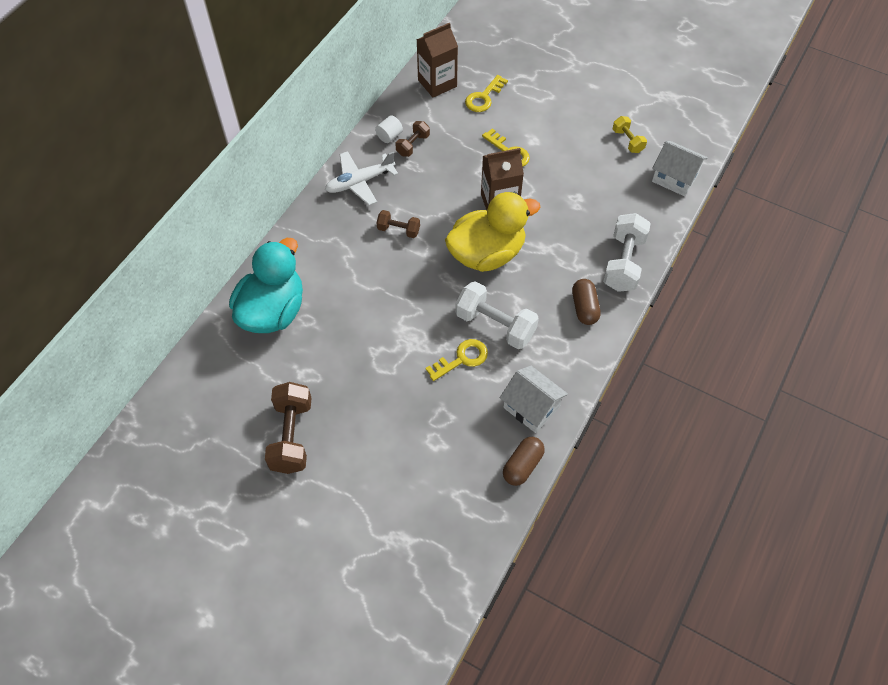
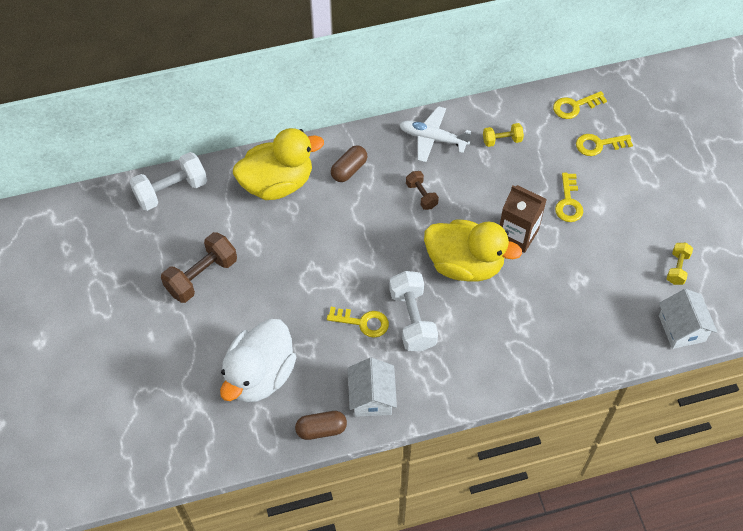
camera: 45 degrees right, 0 degrees up
turquoise duck [229,238,303,333] -> yellow duck [233,128,324,200]
white cylinder [375,115,403,143] -> none
brown dumbbell [396,121,430,157] -> yellow dumbbell [483,123,524,147]
brown carton [416,23,458,97] -> yellow key [553,91,607,119]
brown capsule [572,279,601,325] -> brown capsule moved to [331,145,367,182]
white dumbbell [603,213,651,292] -> white dumbbell moved to [130,152,207,211]
none -> white duck [220,319,296,403]

